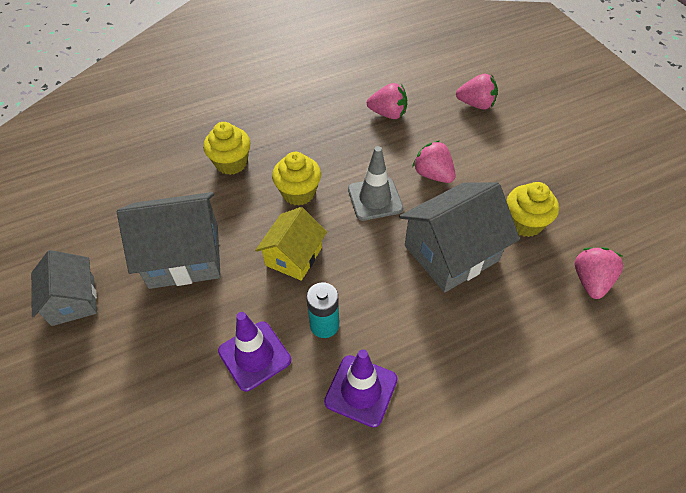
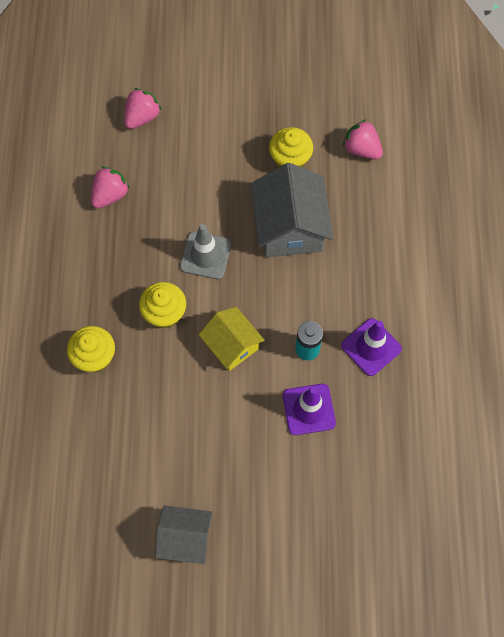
camera: 65 degrees left, 15 degrees up
grey house [117,192,221,289] -> none
pink strawberry [412,140,456,183] -> none

